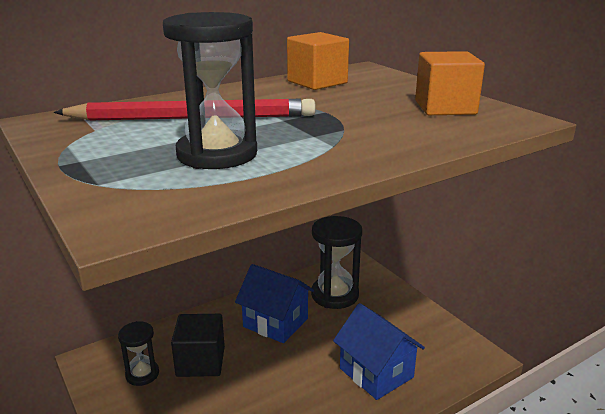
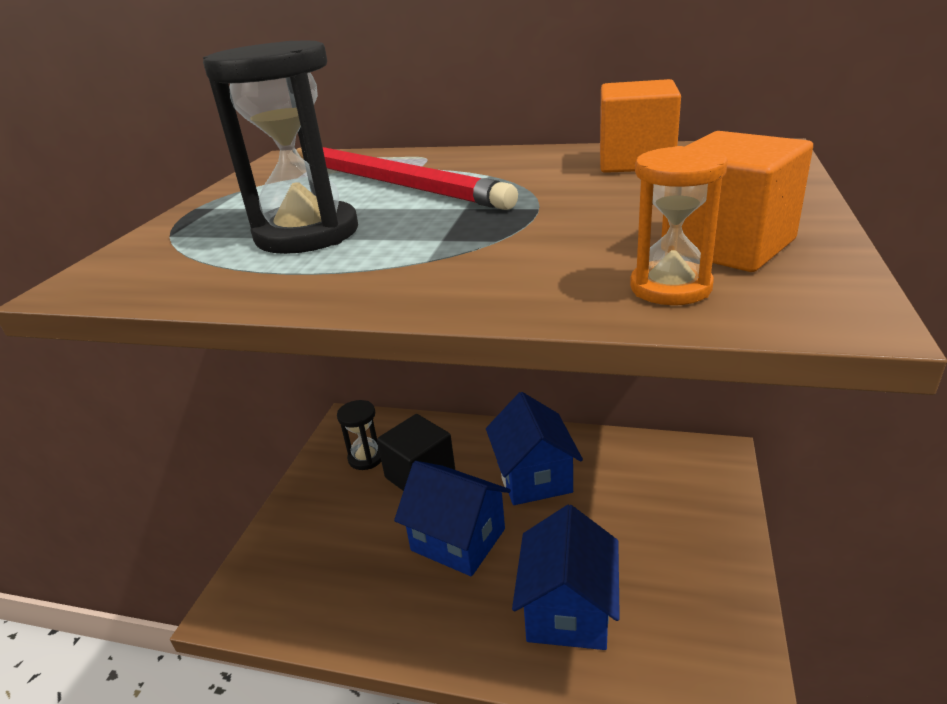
camera: 50 degrees right, 5 degrees up
black hourglass [311,216,362,309] -> none
none -> blue house [394,461,511,576]
none -> orange hourglass [630,146,727,305]

